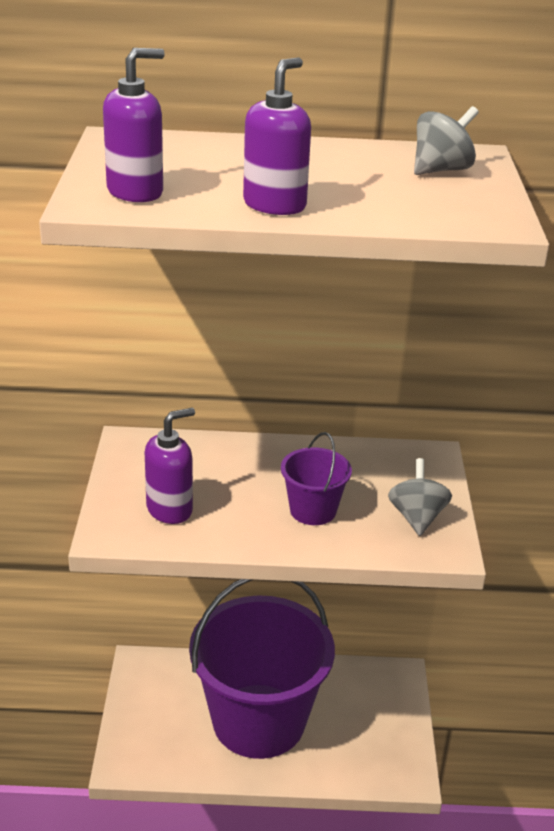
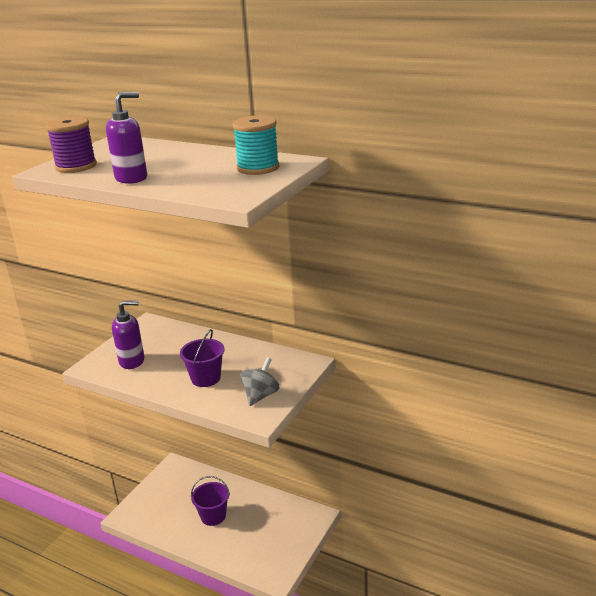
camera: 30 degrees right, 5 degrees down
purple soap dispenser [103,48,165,202] -> purple spool [46,117,97,173]
purple bucket [189,579,335,759] -> purple bucket [191,476,230,526], size x0.42
grey spinning top [414,106,479,175] -> turquoise spool [232,116,279,175]

